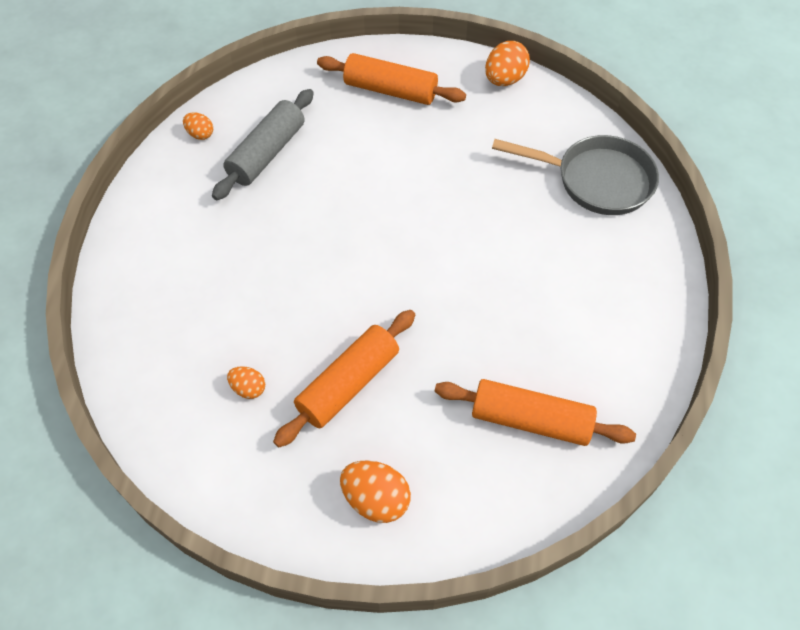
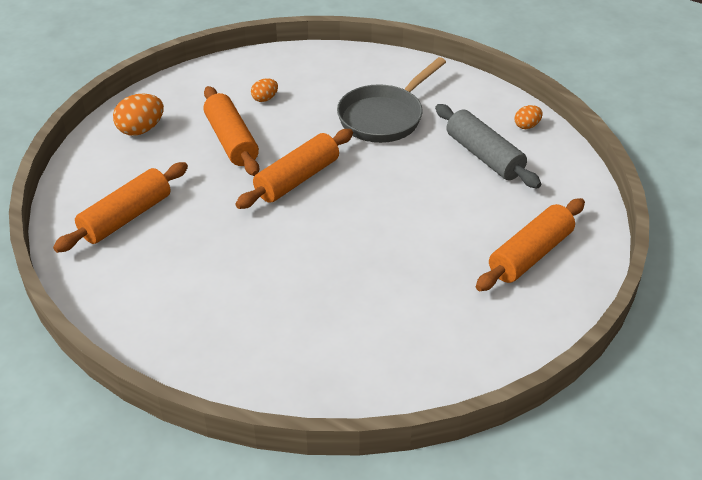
camera: 115 degrees right, 15 degrees down
orange egg [485,41,530,86] -> none
grey pan [492,135,659,215] -> grey pan moved to [337,57,446,143]
none -> orange rolling pin [236,129,353,209]

